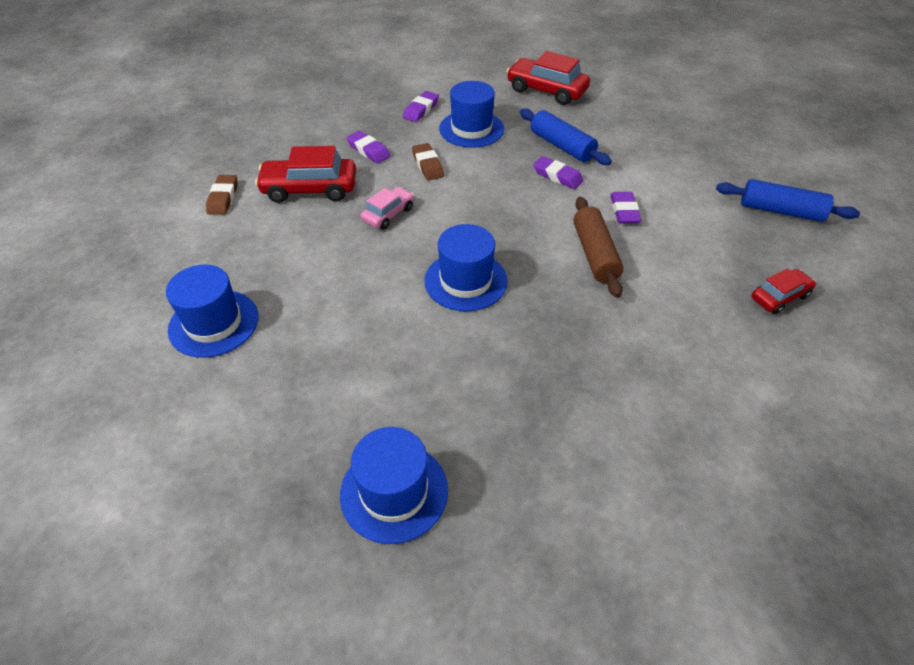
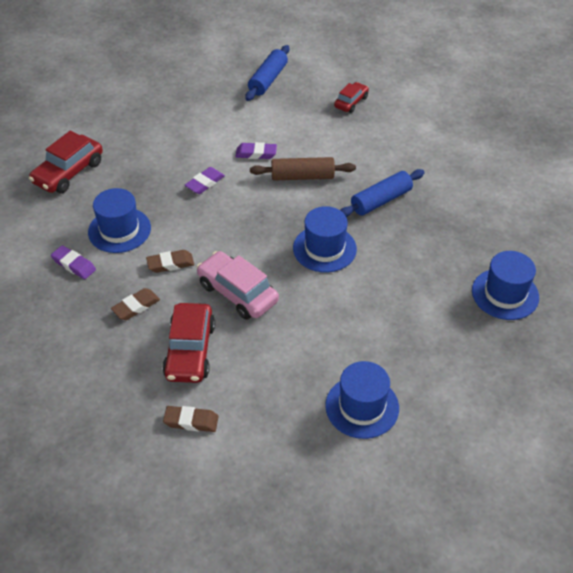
camera: 85 degrees left, 0 degrees up
purple eraser [346,131,390,164] -> brown eraser [111,288,160,320]
pink car [361,187,414,229] -> pink car [196,251,279,320], size x1.70
blue rolling pin [520,109,612,165] -> blue rolling pin moved to [340,169,425,217]
red car [751,268,816,314] -> red car turned 60 degrees clockwise [334,82,369,113]

